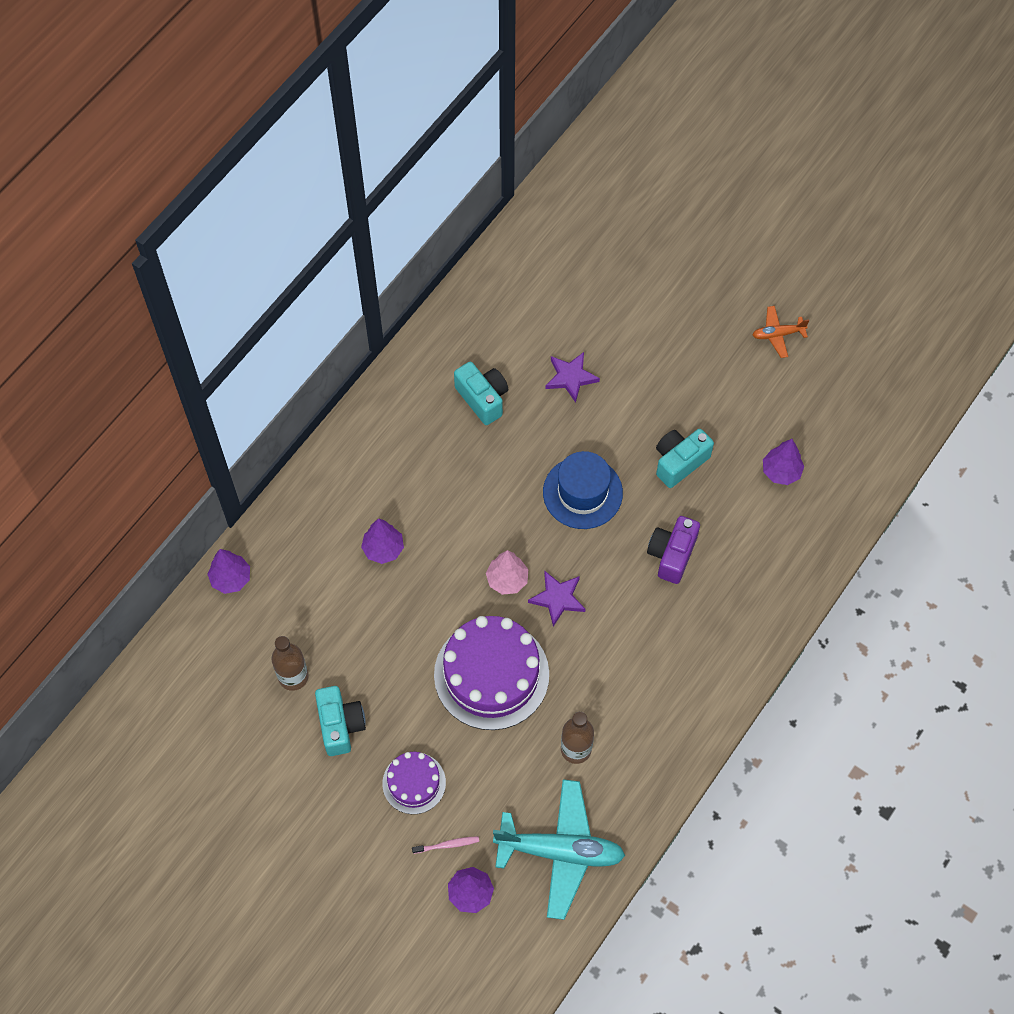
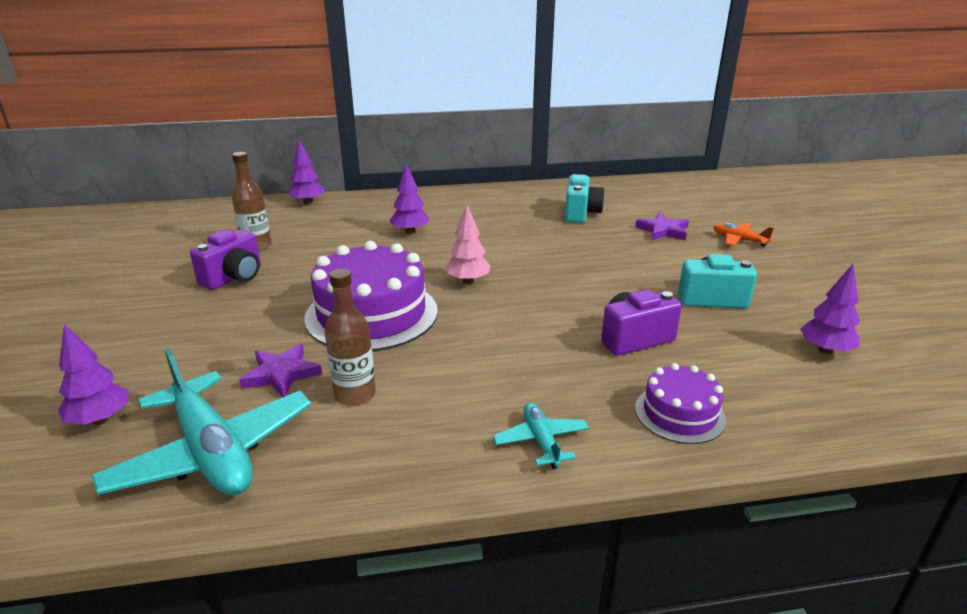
camera: 45 degrees right, 35 degrees down
turquoise camera [315,686,366,756] -> purple camera [190,229,261,290]
purple cake [382,752,446,814] -> purple cake moved to [635,363,726,444]
pink toothbrush [412,836,479,854] -> none
purple star [528,571,586,626] -> purple star moved to [239,344,322,397]
blue hat [543,451,623,529] -> none
orange plane [753,306,809,358] -> orange plane moved to [713,223,774,247]
none -> turquoise plane [493,403,589,469]

